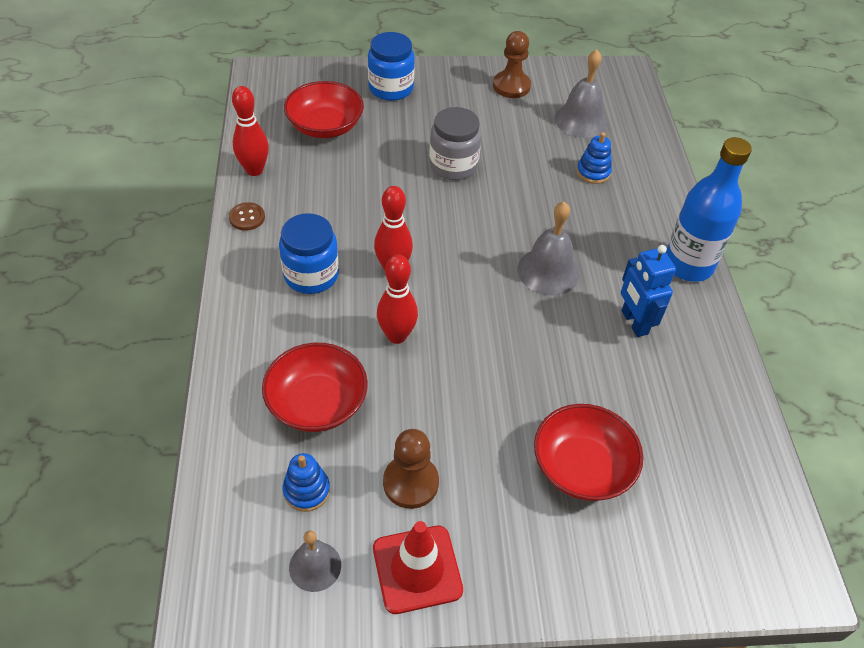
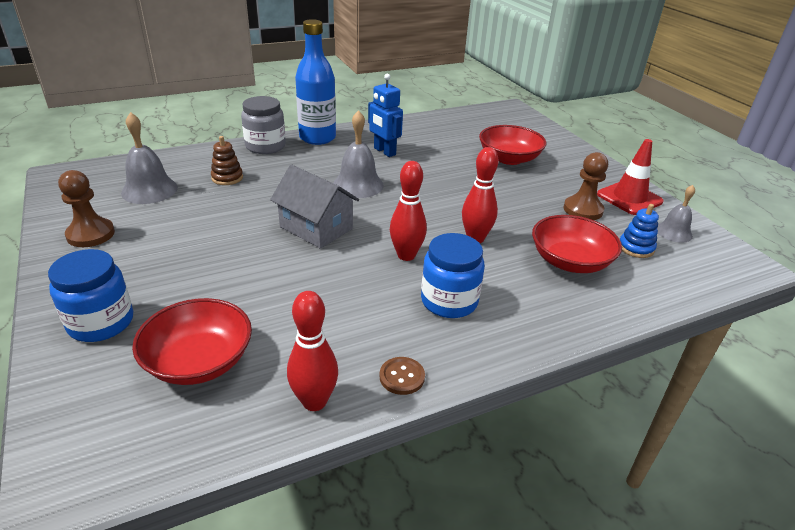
camera: 110 degrees left, 15 degrees down
grey jar [429,107,481,180] -> grey jar moved to [241,96,286,154]
blue stacking toy [577,132,612,184] -> brown stacking toy [211,136,243,185]
blue robot [621,245,676,337] -> blue robot turned 90 degrees clockwise [368,74,403,157]
none -> grey house [270,165,359,249]

